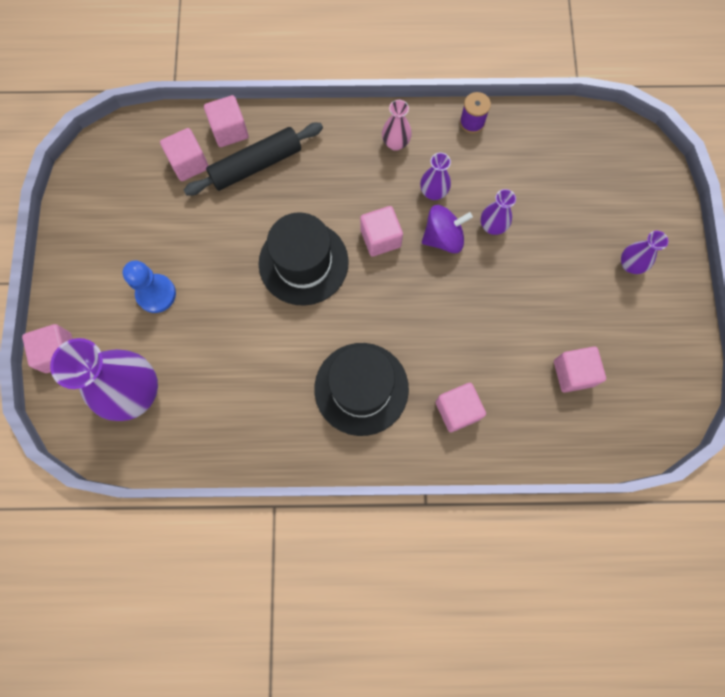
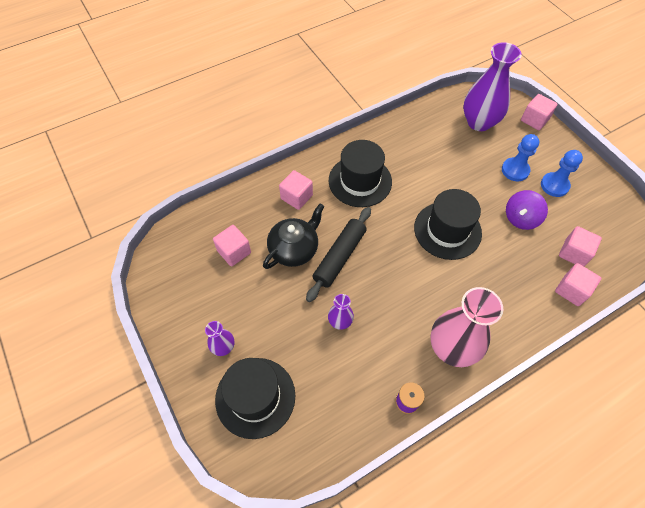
camera: 150 degrees right, 15 degrees down
black rolling pin [184,123,323,196] -> black rolling pin moved to [306,207,371,302]
pink cube [360,206,403,257] -> none
pink vase [382,100,412,151] -> pink vase [431,287,503,367], size x2.09
purple vase [420,153,451,200] -> none
purple spinning top [422,205,473,253] -> purple spinning top moved to [506,190,548,230]
none -> black hat [215,358,295,439]
none -> black teapot [263,204,325,269]
none -> blue pawn [541,150,583,197]

